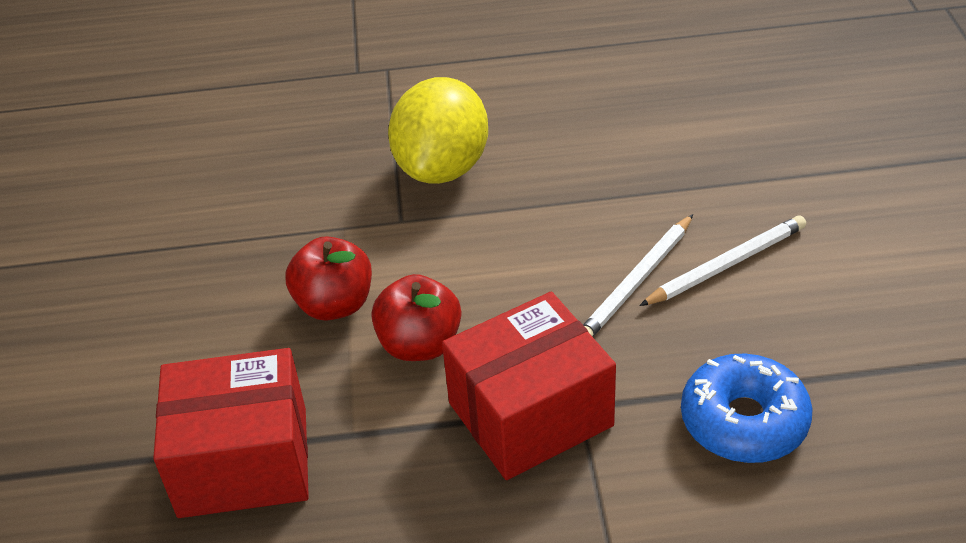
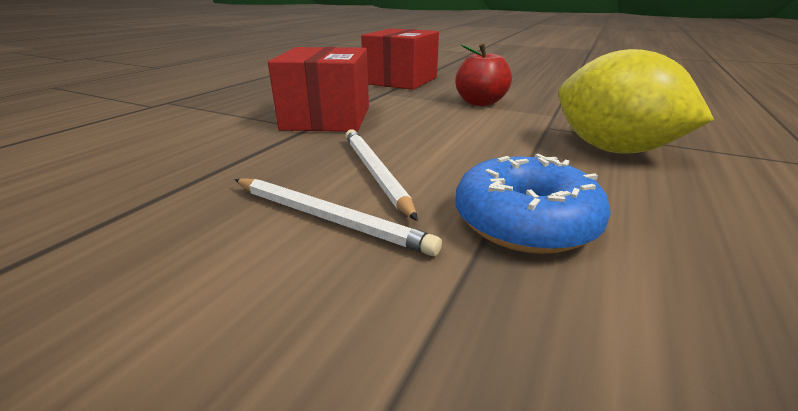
camera: 120 degrees right, 15 degrees down
red apple [371,274,461,361] -> none
white pencil [639,215,806,306] -> white pencil turned 60 degrees counterclockwise [235,178,442,256]
blue donut [681,354,813,463] -> blue donut moved to [455,154,611,254]

